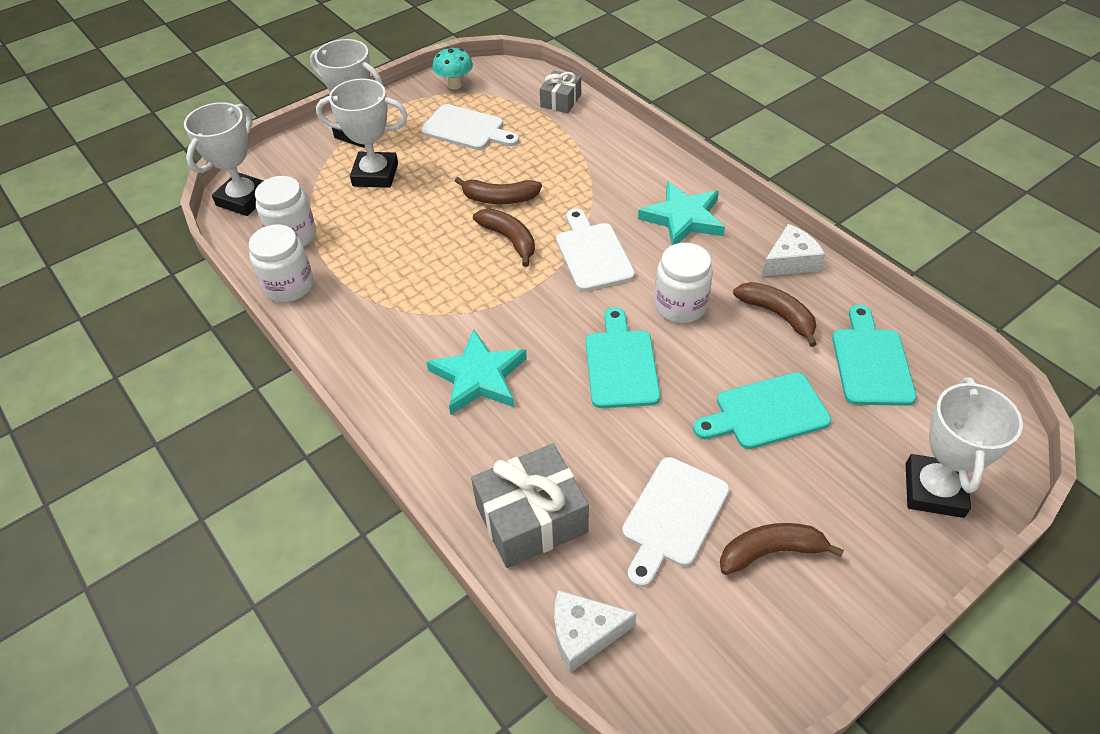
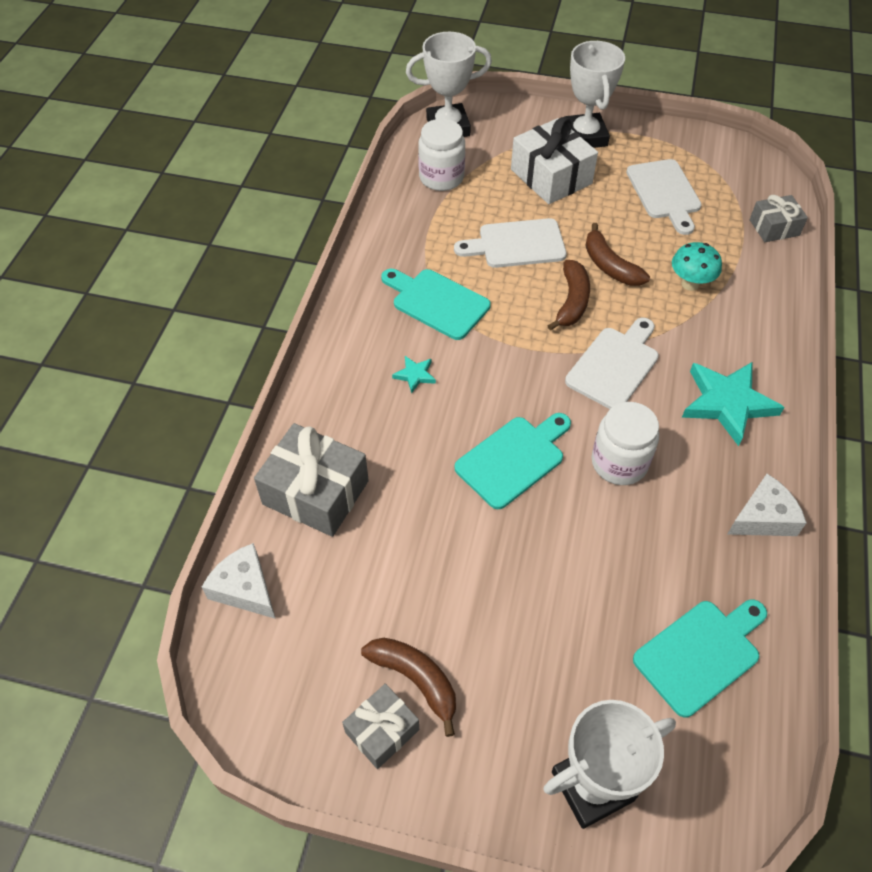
camera: 50 degrees right, 5 degrees up
white jar [249,225,314,302] -> none
white trophy [316,78,408,188] -> white gift [511,117,598,204]
turquoise star [427,329,527,415] -> turquoise star [392,356,436,394], size x0.46
turquoise mushroom [432,47,473,89] -> turquoise mushroom moved to [672,242,722,291]
white cutting board [622,457,730,587] -> white cutting board moved to [454,218,567,268]
turquoise cutting board [693,372,831,449] -> turquoise cutting board moved to [381,269,491,340]
brown banana [733,282,817,347] -> none
white cheese [762,224,825,276] -> white cheese turned 45 degrees counterclockwise [727,474,807,536]
none -> grey gift [342,684,419,769]

